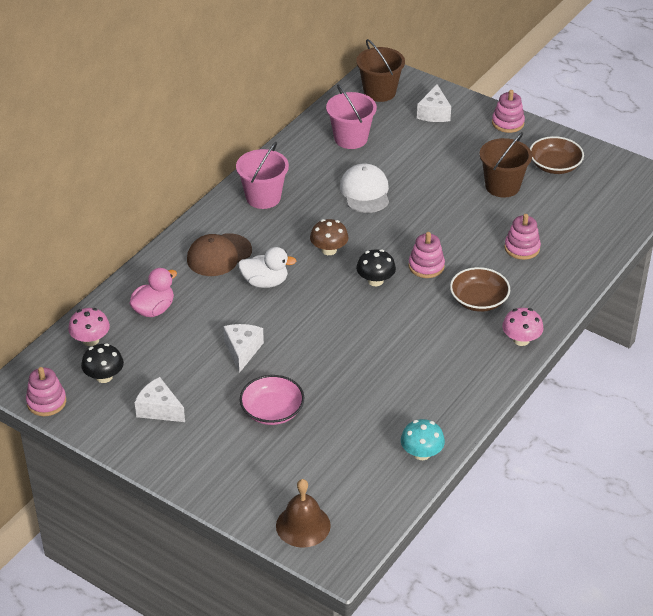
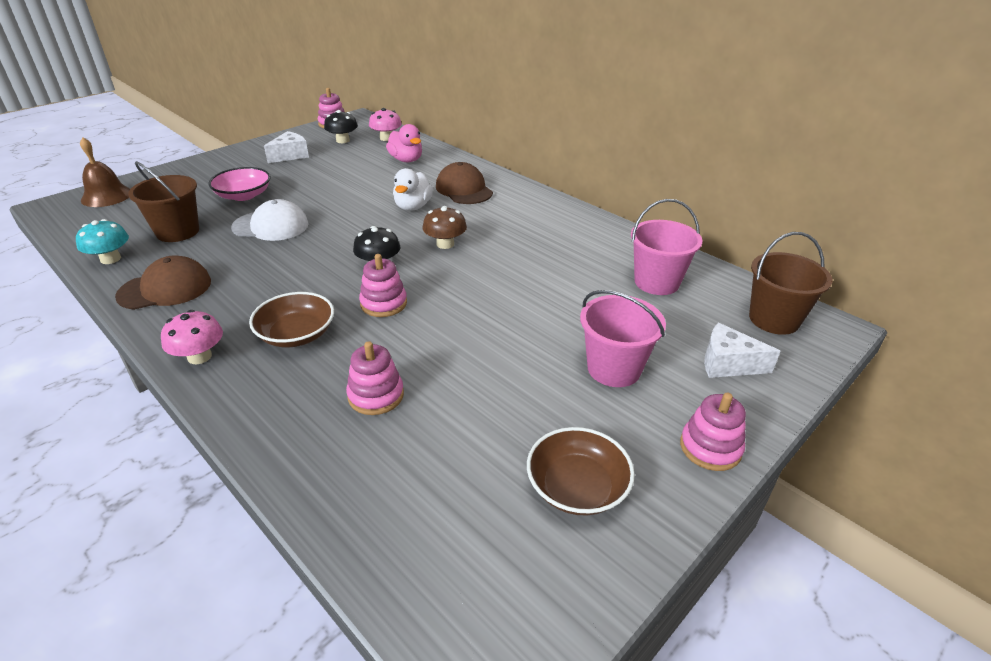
camera: 100 degrees right, 5 degrees down
white cheese [223,324,264,373] -> none
pink bucket [236,142,289,209] -> pink bucket moved to [580,290,666,387]
white cap [340,164,389,213] -> white cap moved to [231,199,308,241]
brown bucket [480,132,532,197] -> brown bucket moved to [128,161,199,242]
none -> brown cap [115,255,211,310]

